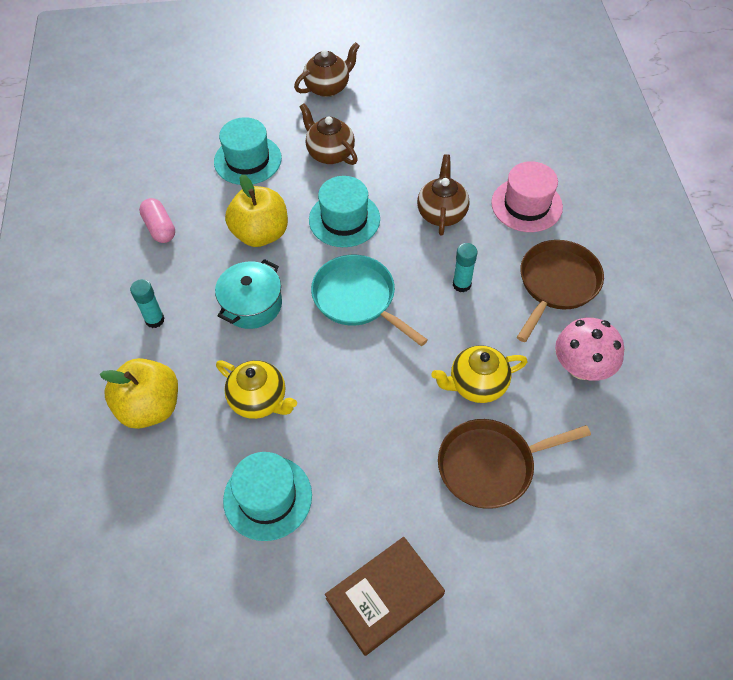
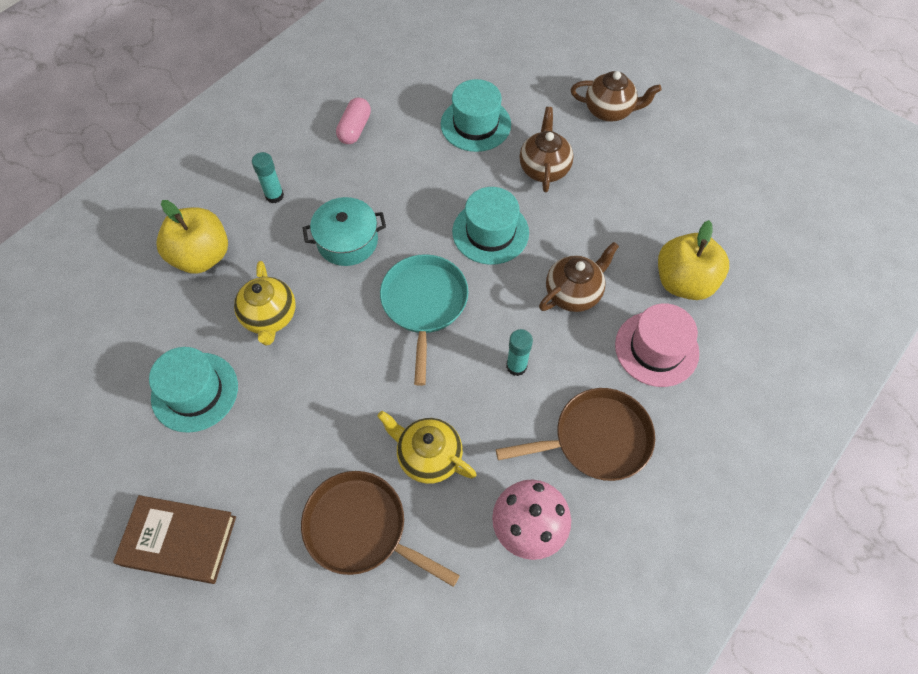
camera: 45 degrees right, 5 degrees up
yellow apple [225,175,288,247] -> yellow apple moved to [658,220,729,300]

